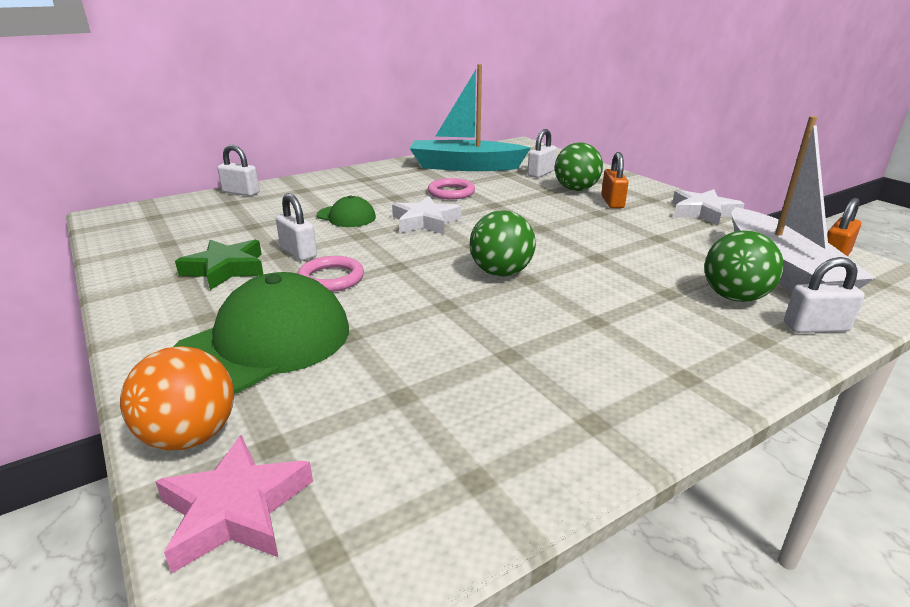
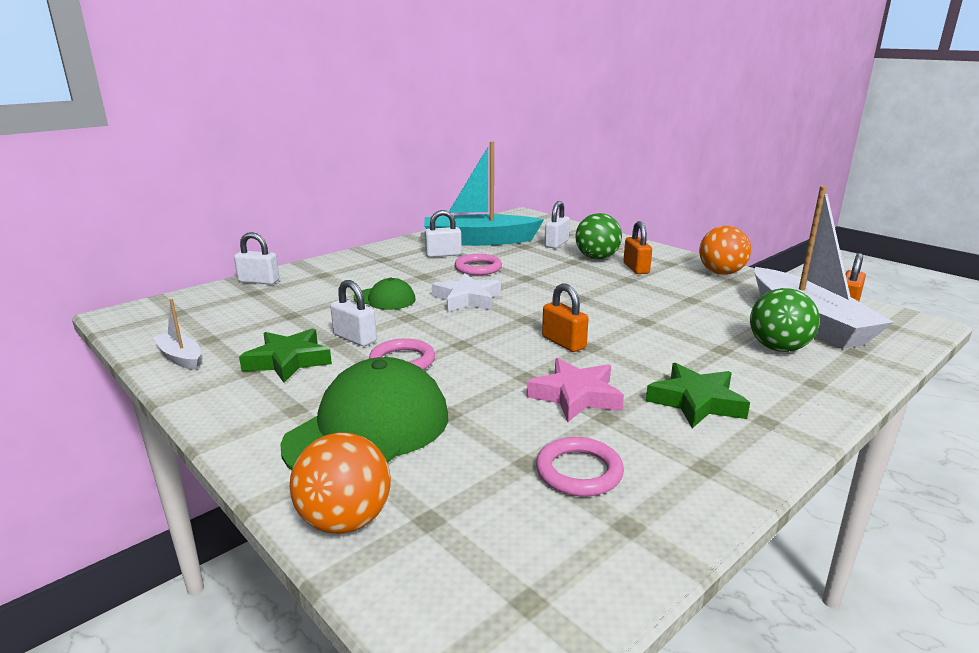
camera: 10 degrees left, 5 degrees down
pink star [155,435,313,573] -> pink star moved to [526,358,624,422]
green ball [470,210,536,276] -> orange padlock [542,283,589,352]
white star [672,189,744,226] -> orange ball [699,226,751,275]
white padlock [784,257,865,333] -> white padlock moved to [425,210,462,257]
none -> white boat [153,299,201,370]
none -> pink ring [536,437,624,497]
none -> green star [646,363,750,428]

